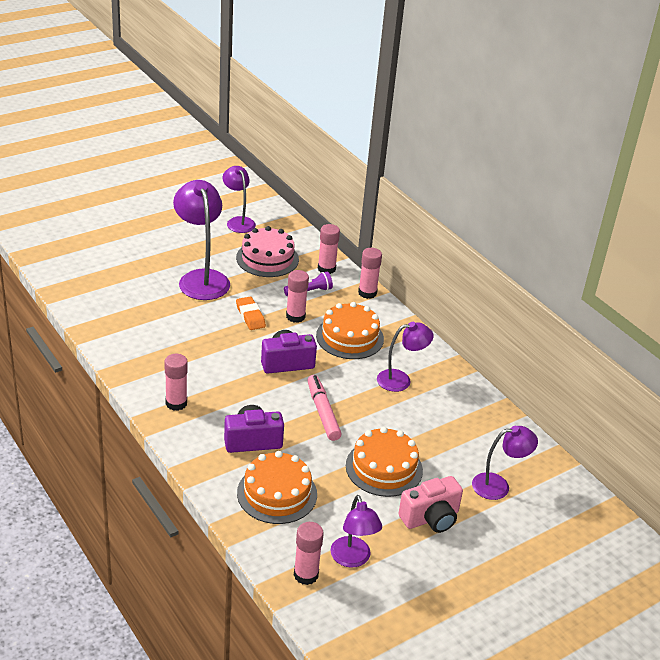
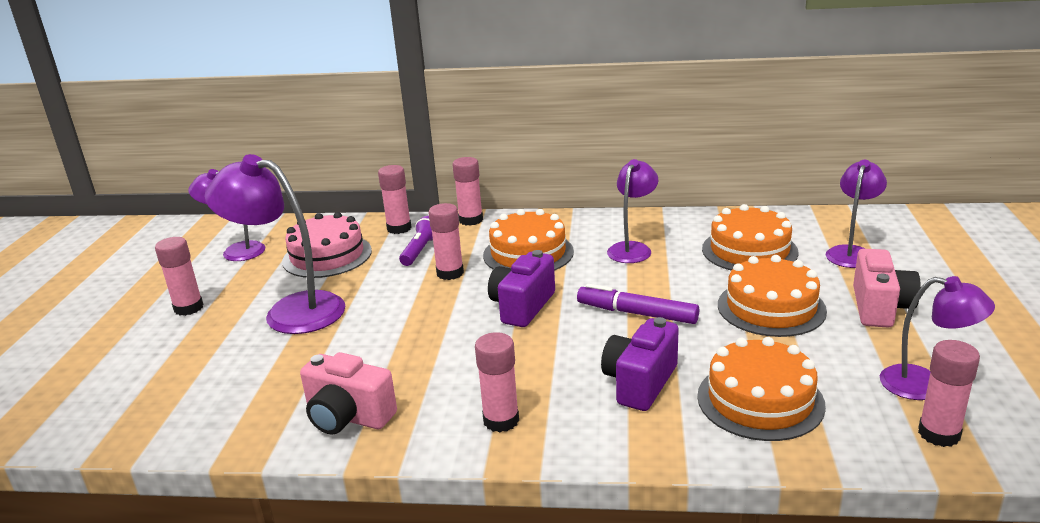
camera: 45 degrees left, 10 degrees down
orange eraser [236,296,266,330] -> none
pink marker [307,375,341,441] -> purple marker [577,284,699,324]
none -> pink glue stick [155,237,204,316]
none -> pink camera [300,352,397,435]
none -> orange cake [702,204,799,271]

